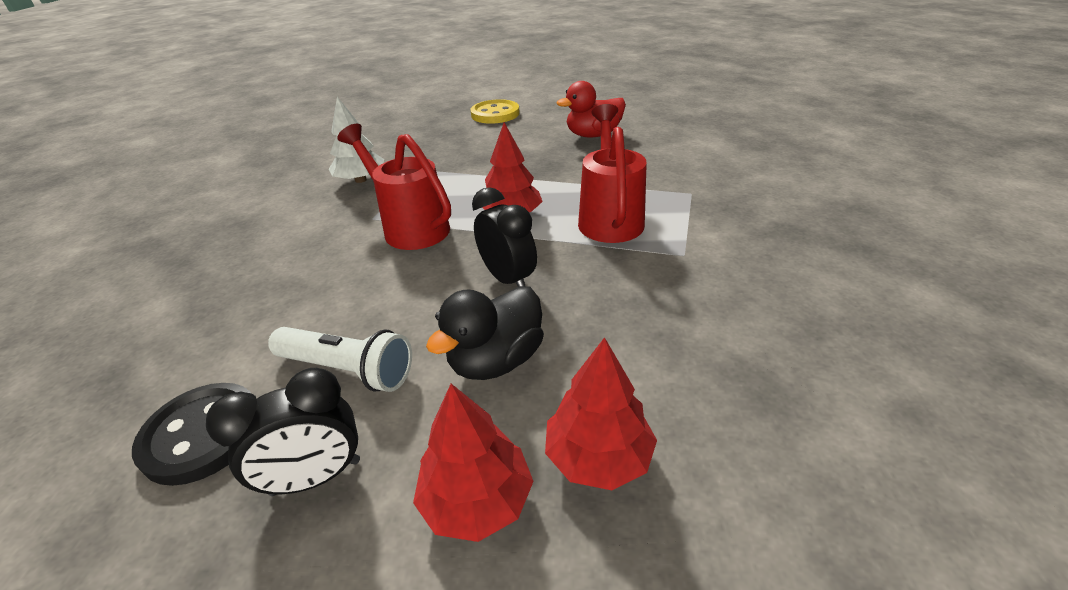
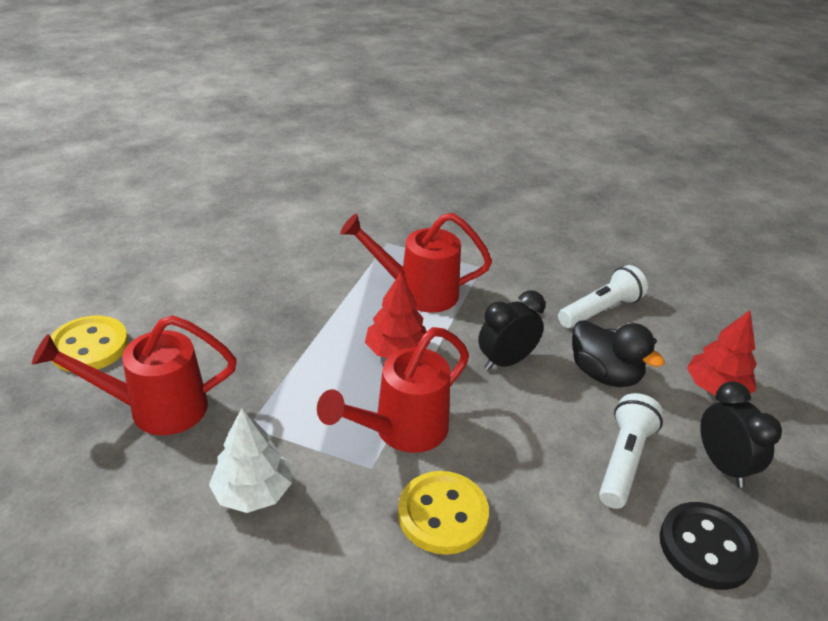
camera: 90 degrees left, 0 degrees up
red tree [545,337,657,490] -> none
red duck [556,81,626,138] -> none
none -> red watering can [32,315,237,435]
none -> yellow button [398,471,489,555]
none -> white flashlight [558,265,648,328]

